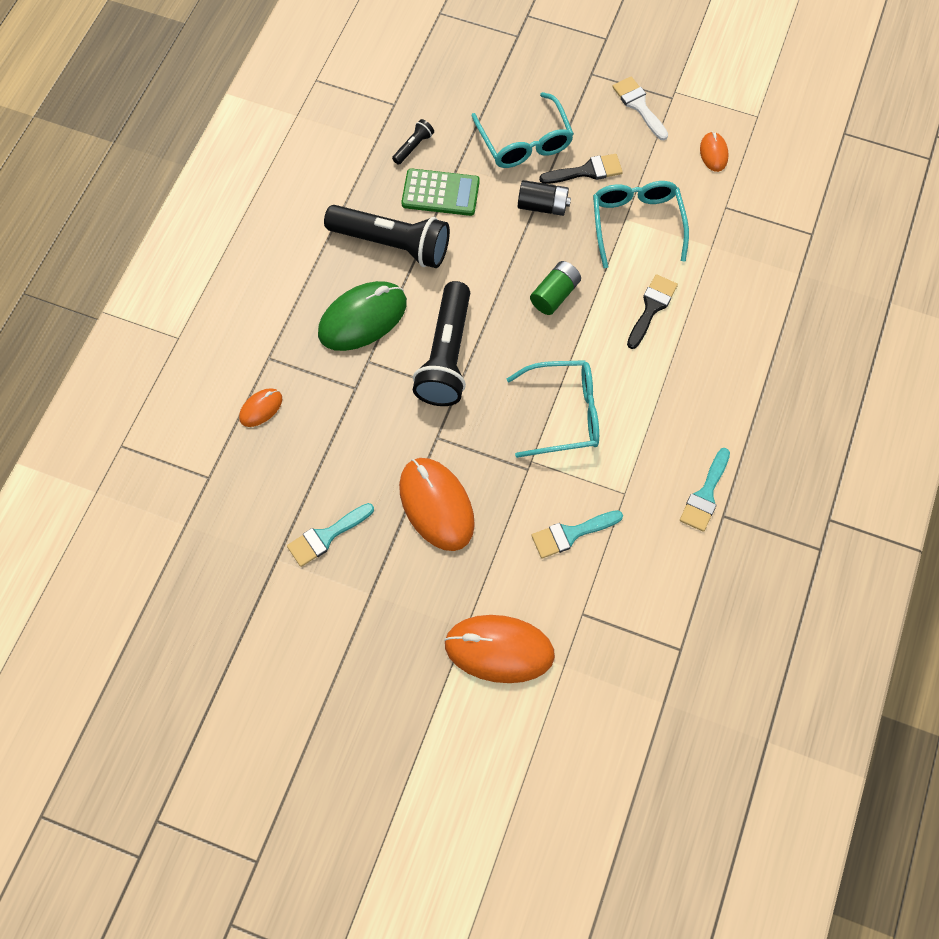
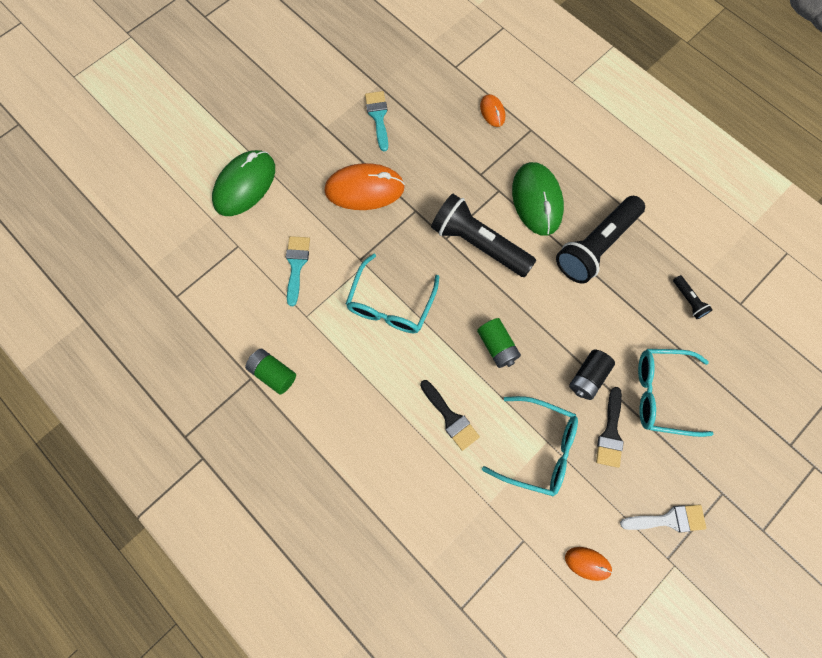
camera: 115 degrees right, 5 degrees up
green calculator [402,168,480,216] -> none
orange mouse [444,615,555,683] -> green mouse [212,150,275,216]
turquoise brush [680,448,730,532] -> green battery [245,349,296,395]

